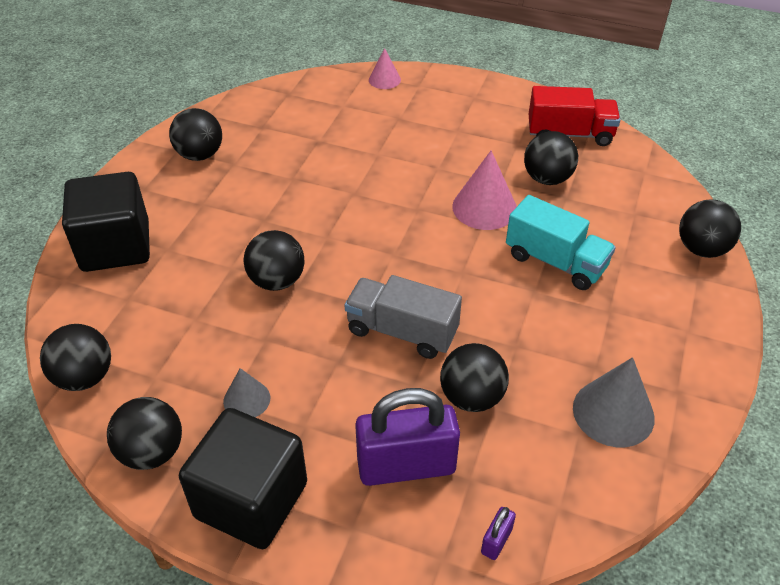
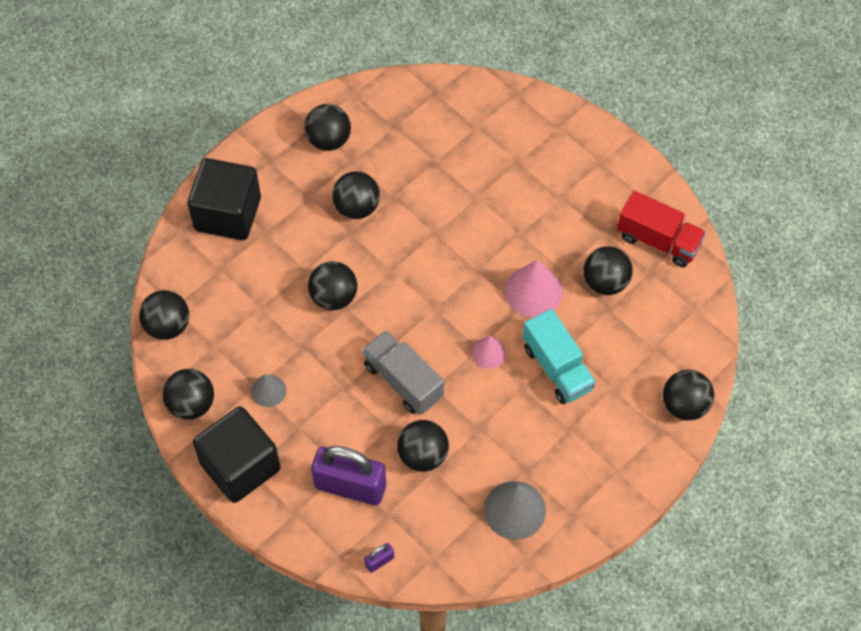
camera: 25 degrees right, 15 degrees up
pink cone [369,48,401,89] -> pink cone moved to [471,336,506,369]
none -> black ball [332,171,380,219]

